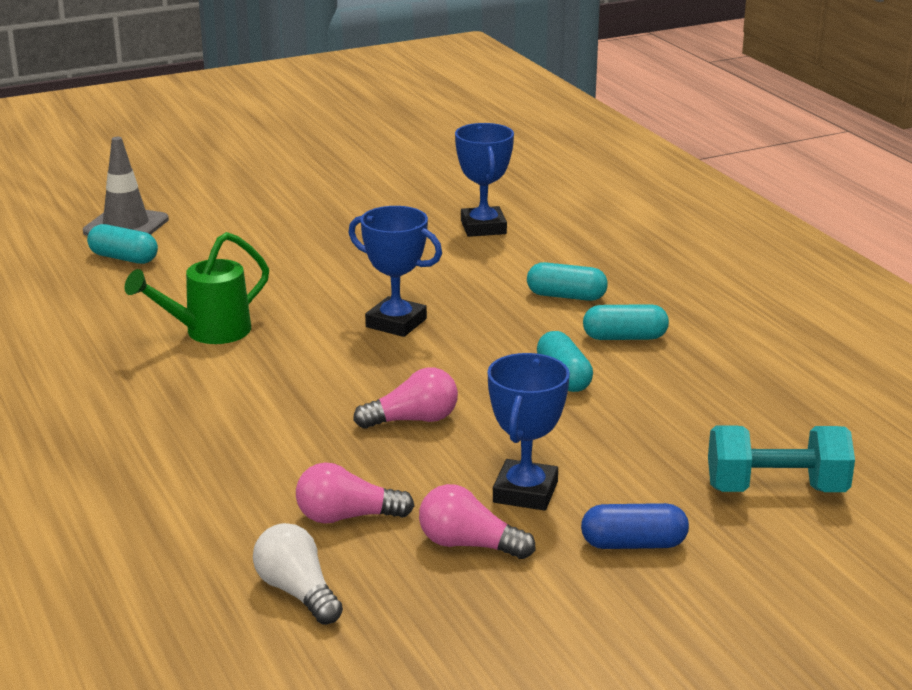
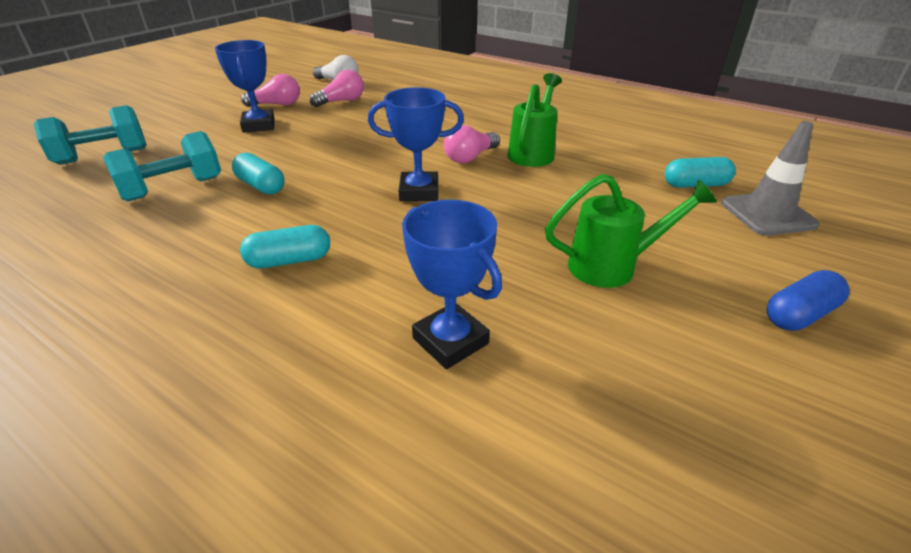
camera: 150 degrees right, 10 degrees up
pink light bulb [353,367,458,429] -> pink light bulb moved to [444,125,500,163]
blue capsule [581,503,689,549] -> blue capsule moved to [767,270,849,331]
turquoise capsule [583,304,669,340] -> none
none -> turquoise dumbbell [103,131,221,202]
none -> green watering can [545,174,717,288]

